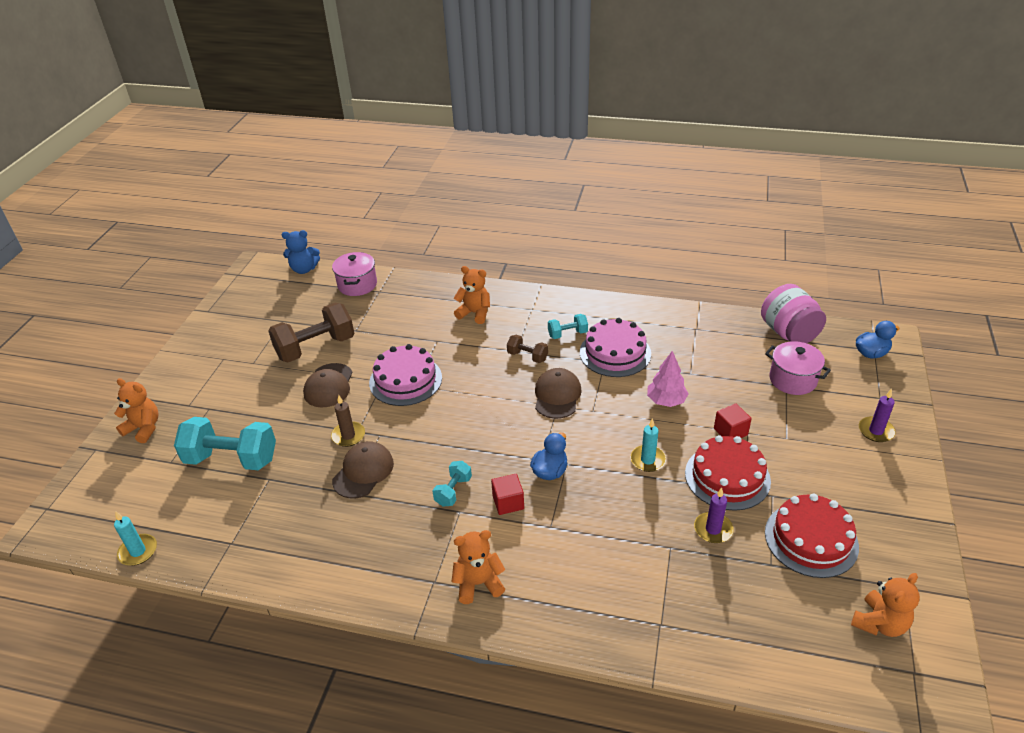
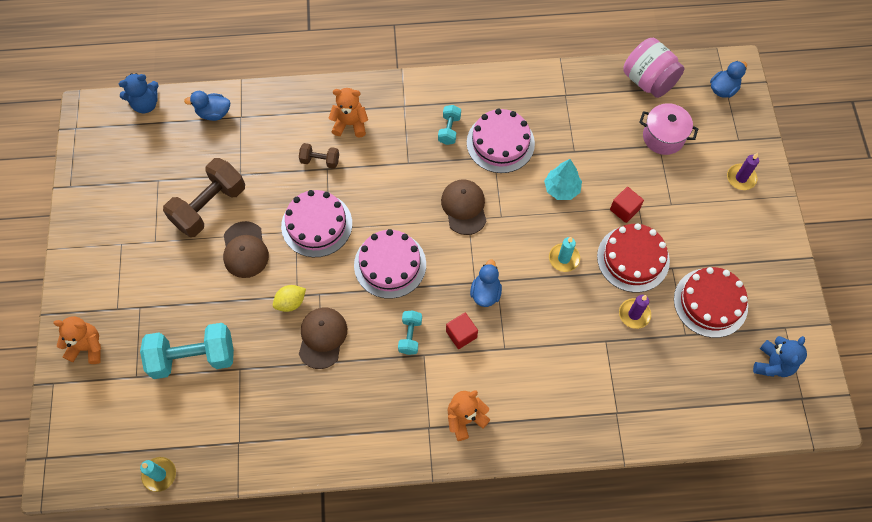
camera: 20 degrees left, 25 degrees up
brown candle [331,395,365,447] -> yellow lemon [273,285,306,312]
pink pot [332,252,377,296] -> blue duck [184,91,230,121]
brown dumbbell [507,335,548,363] -> brown dumbbell moved to [299,143,339,169]
turquoise dumbbell [548,314,588,339] -> turquoise dumbbell turned 45 degrees counterclockwise [438,105,461,145]
pink tree [647,351,688,407] -> turquoise tree [544,159,582,200]
orange teddy bear [851,573,920,637] -> blue teddy bear [753,336,807,377]
none -> pink cake [354,229,426,299]

